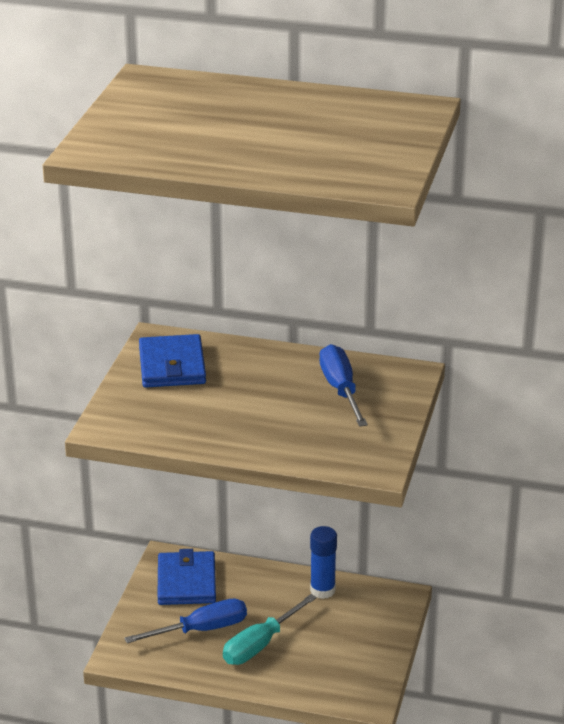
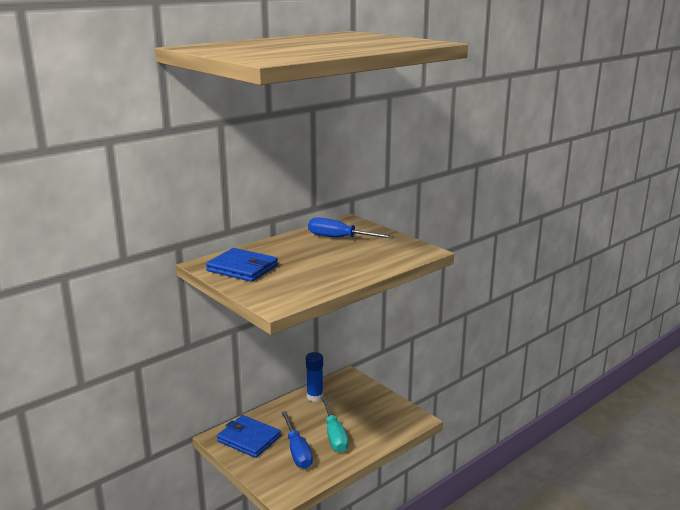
camera: 55 degrees left, 10 degrees down
blue screwdriver [124,599,247,643] -> blue screwdriver turned 150 degrees clockwise [281,411,313,469]

